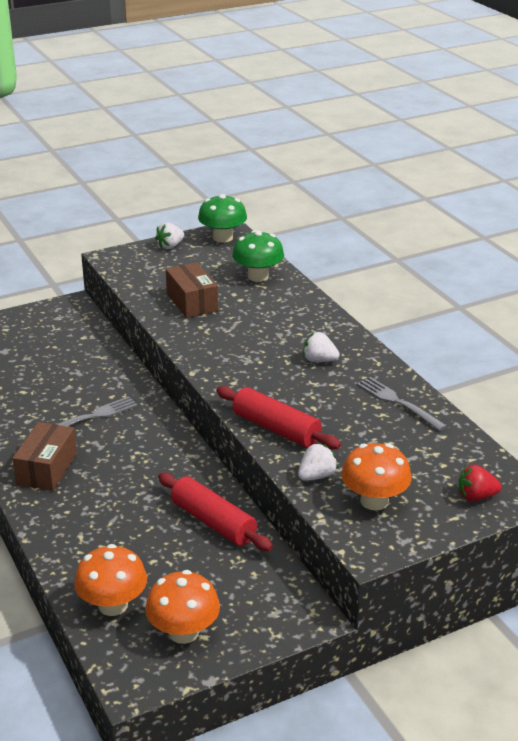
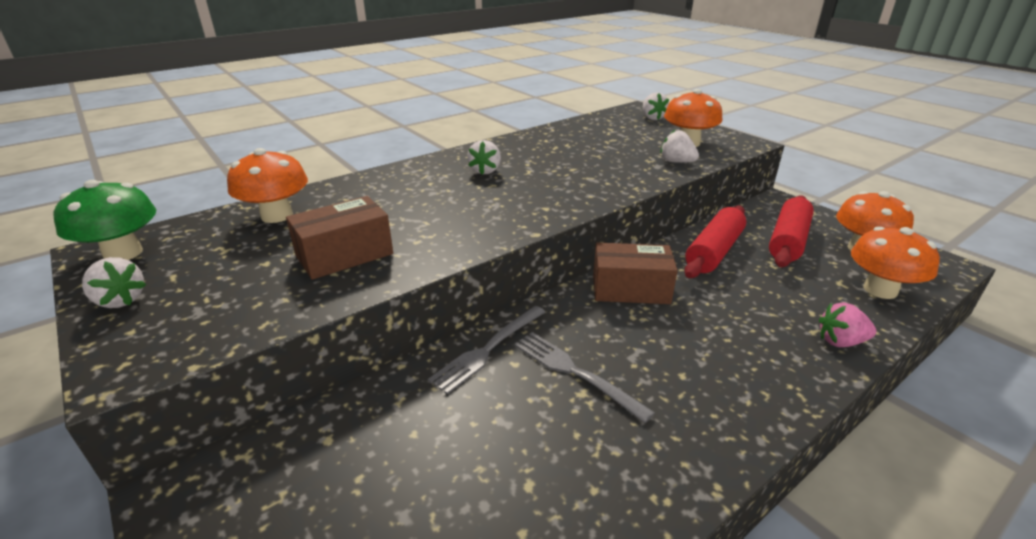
camera: 100 degrees left, 0 degrees up
brown box [12,422,77,491] -> brown box moved to [593,243,678,304]
red rolling pin [216,386,341,450] -> red rolling pin moved to [769,195,814,267]
green mushroom [232,230,284,282] -> orange mushroom [227,148,308,223]
grey fork [357,377,447,431] -> grey fork moved to [428,306,545,395]
red strawberry [459,465,502,502] -> white strawberry [643,92,669,120]
none -> pink strawberry [819,302,876,347]

